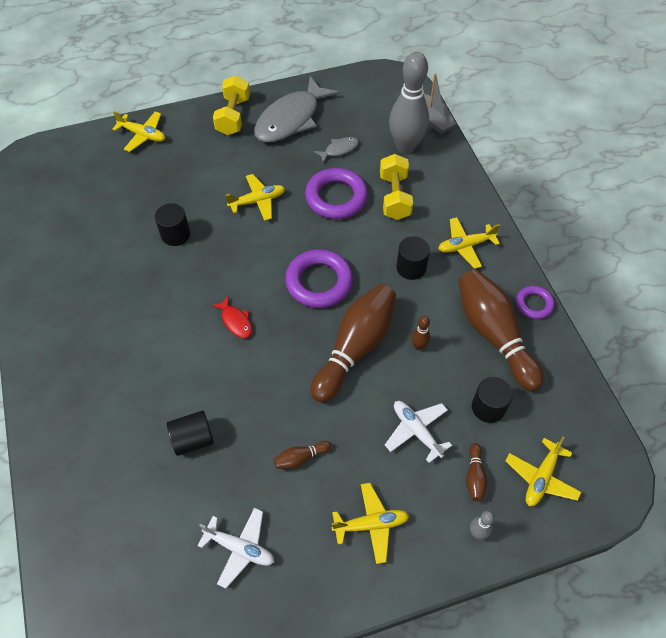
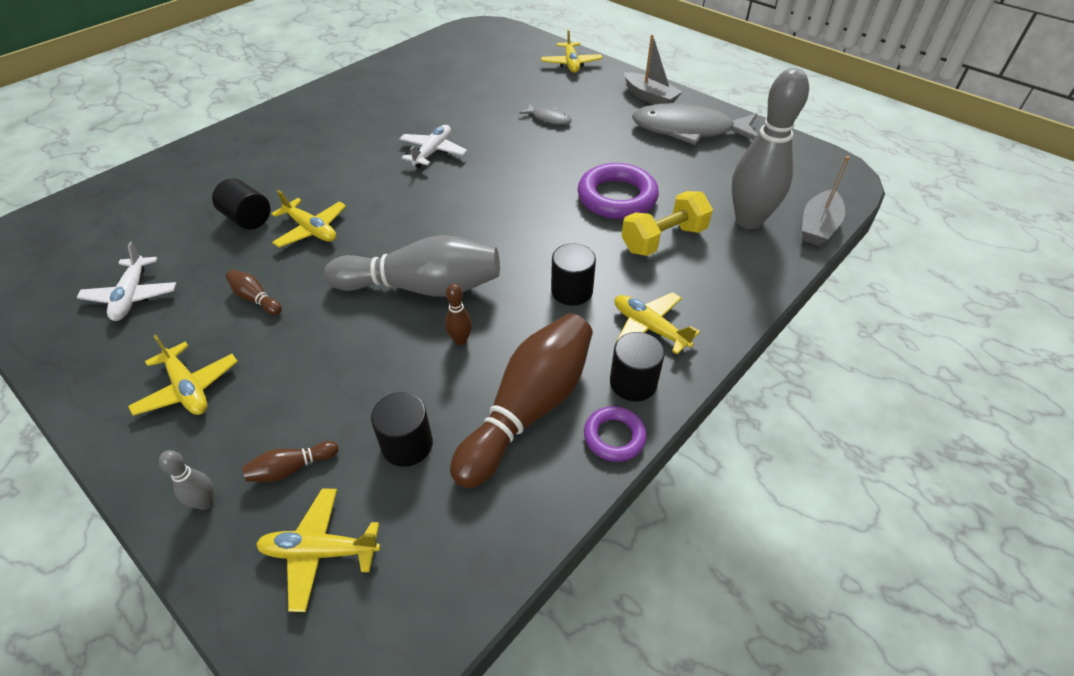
camera: 60 degrees right, 10 degrees down
black cylinder [155,203,190,246] -> black cylinder moved to [610,332,665,401]
red fish [211,295,252,338] -> none
yellow dumbbell [213,75,250,135] -> grey boat [624,34,682,105]
yellow plane [225,174,285,221] -> yellow plane moved to [271,190,346,247]
purple ring [285,249,353,308] -> none
brown bowling pin [310,284,396,403] -> grey bowling pin [324,235,500,297]
grey fish [314,137,359,162] -> grey fish moved to [519,104,572,125]
white plane [385,401,452,463] -> white plane moved to [399,125,467,168]

